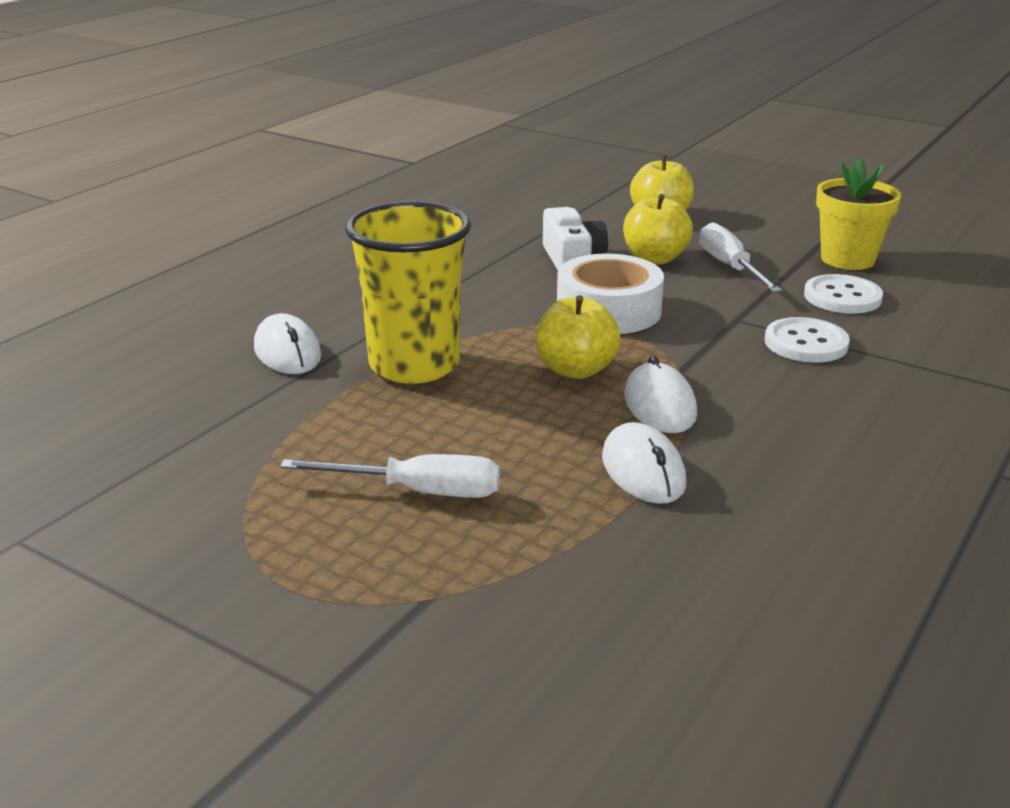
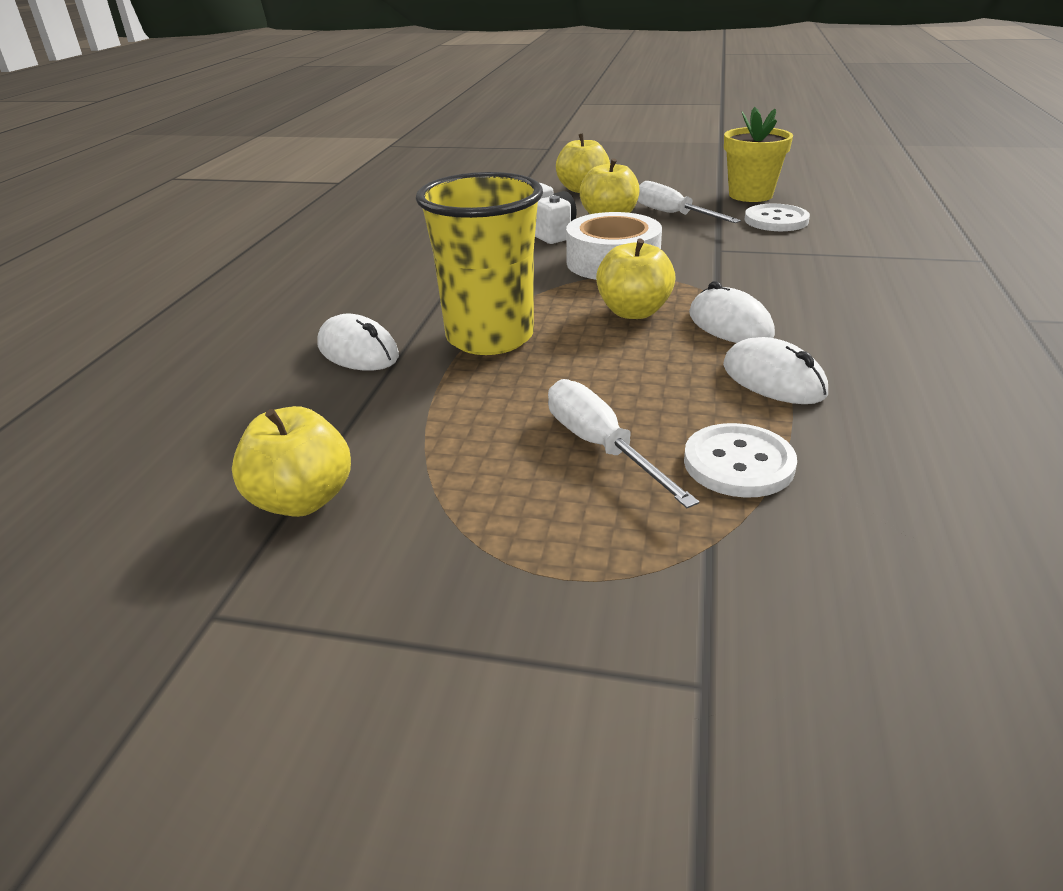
camera: 20 degrees left, 5 degrees up
white screwdriver [280,454,500,498] -> white screwdriver turned 105 degrees counterclockwise [548,379,699,508]
white button [765,317,850,363] -> white button moved to [684,423,797,498]
none -> yellow apple [232,406,351,517]

